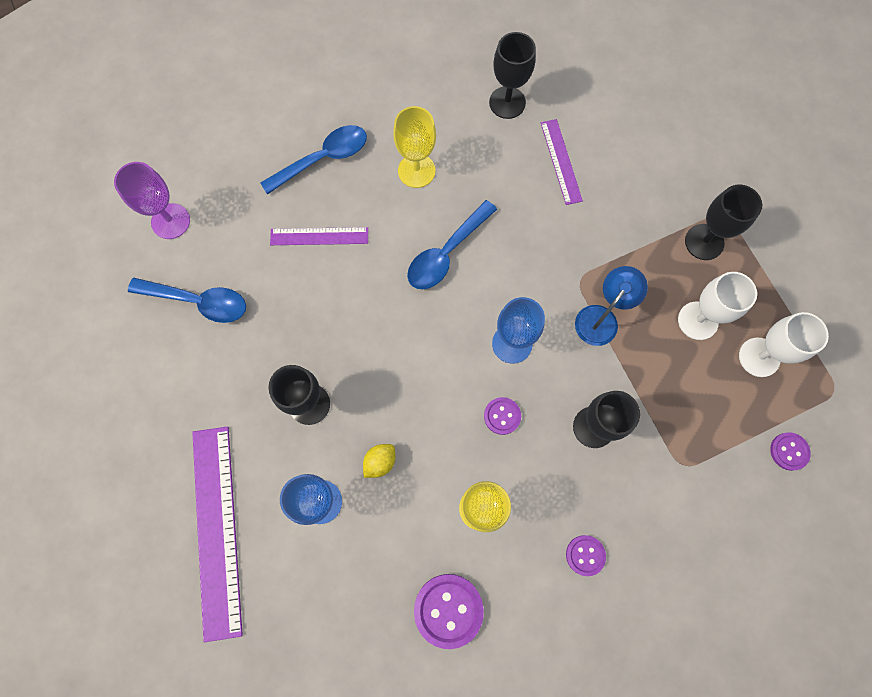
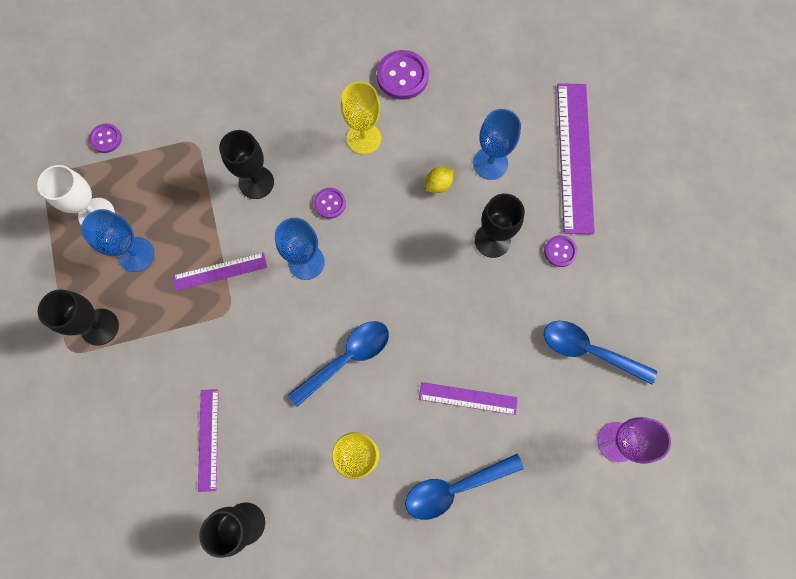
camera: 170 degrees left, 0 degrees up
purple button [566,535,606,576] -> purple button moved to [544,235,578,267]
blue lamp [575,266,648,346] -> purple ruler [173,252,267,291]
white goblet [678,272,757,340] -> blue goblet [81,209,154,272]

